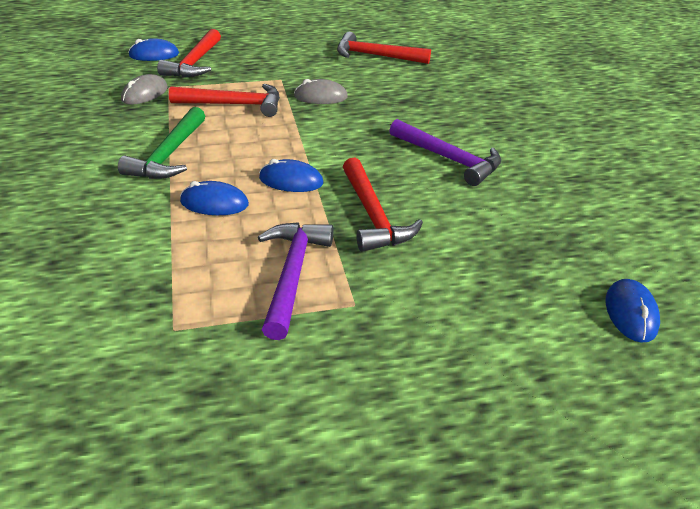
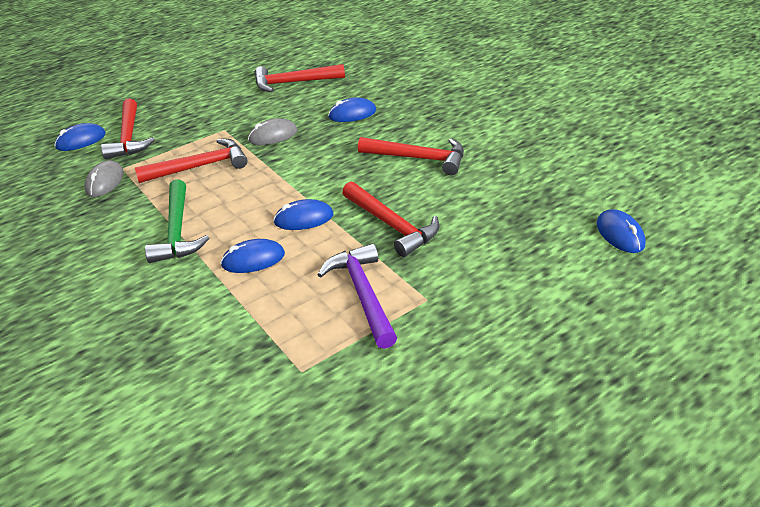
camera: 20 degrees left, 0 degrees up
purple hammer [389,119,501,186] -> red hammer [358,137,464,175]
none -> blue mouse [328,97,376,122]

